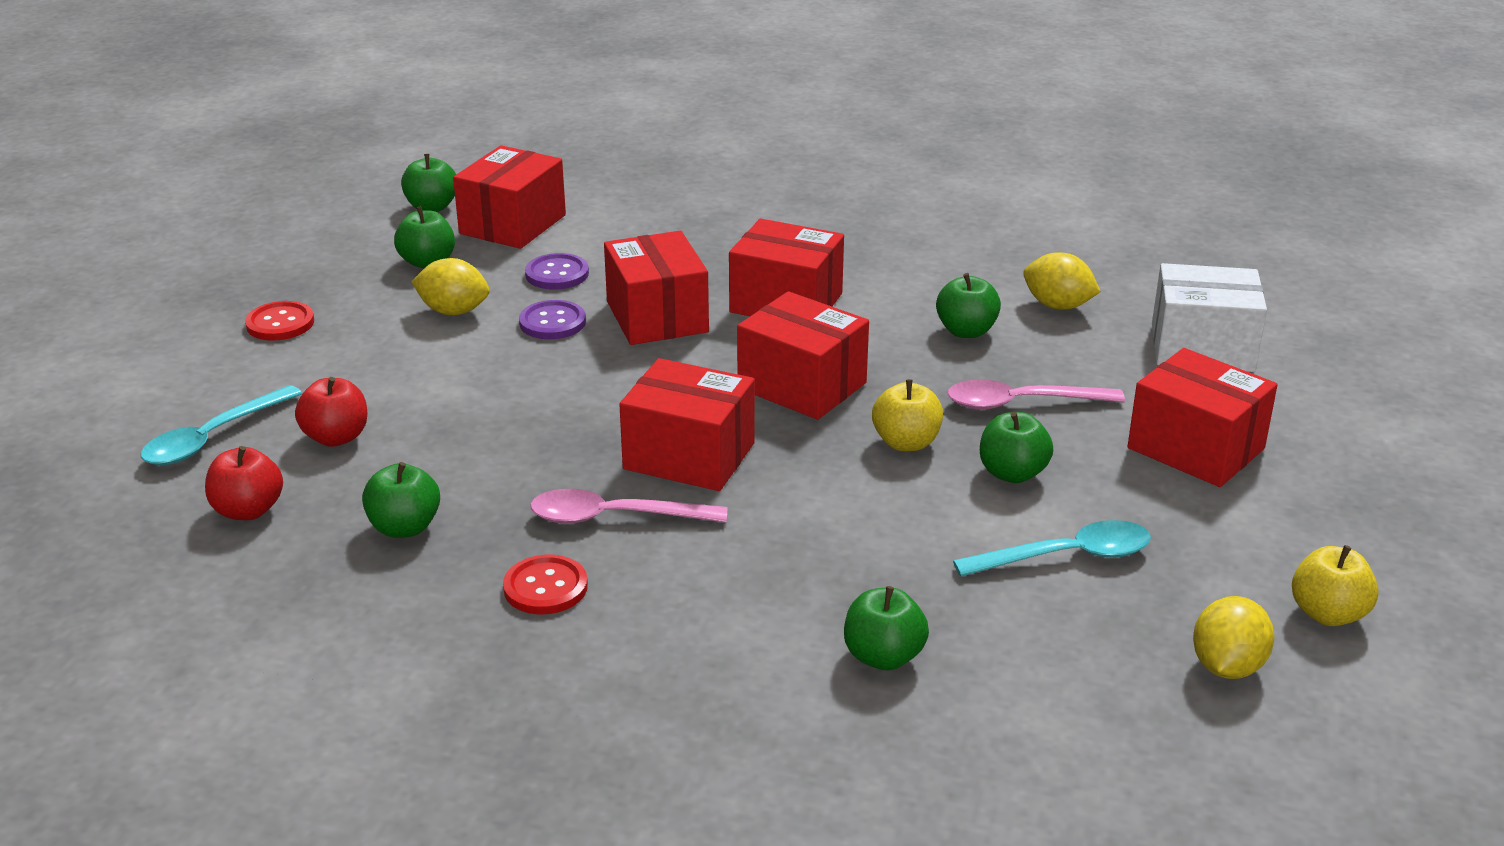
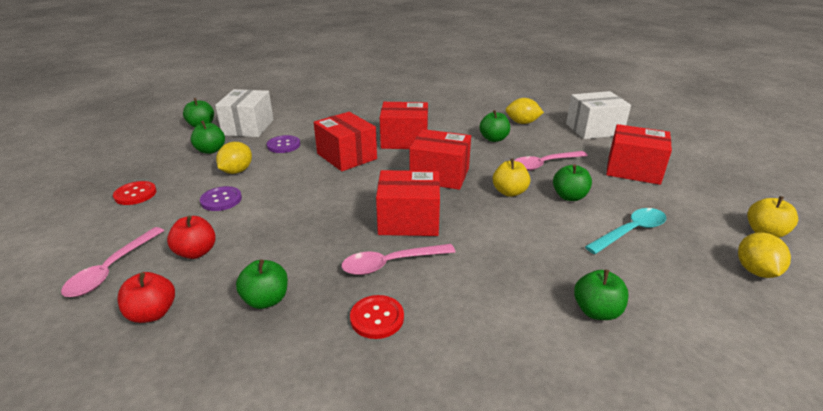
camera: 20 degrees left, 0 degrees up
turquoise spoon [141,385,302,465] -> pink spoon [61,227,164,297]
yellow lemon [412,258,490,315] -> yellow lemon turned 60 degrees counterclockwise [216,142,252,174]
red box [453,145,566,249] -> white box [215,89,274,137]
purple button [519,300,586,339] -> purple button moved to [200,186,242,211]

